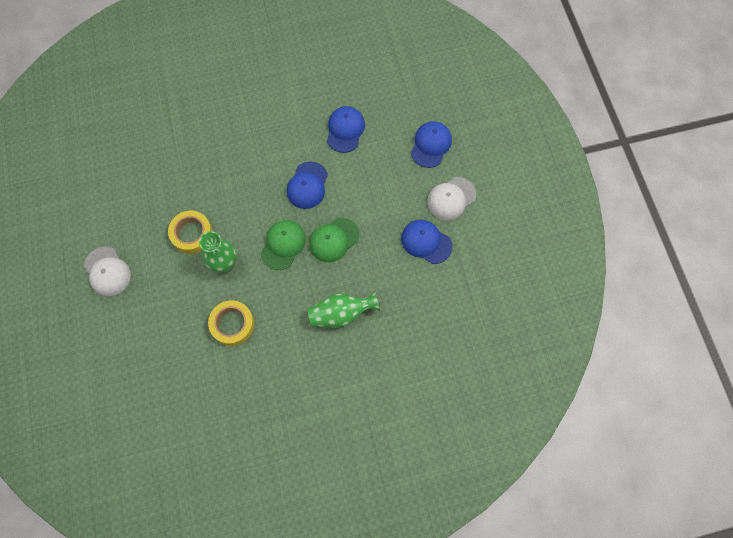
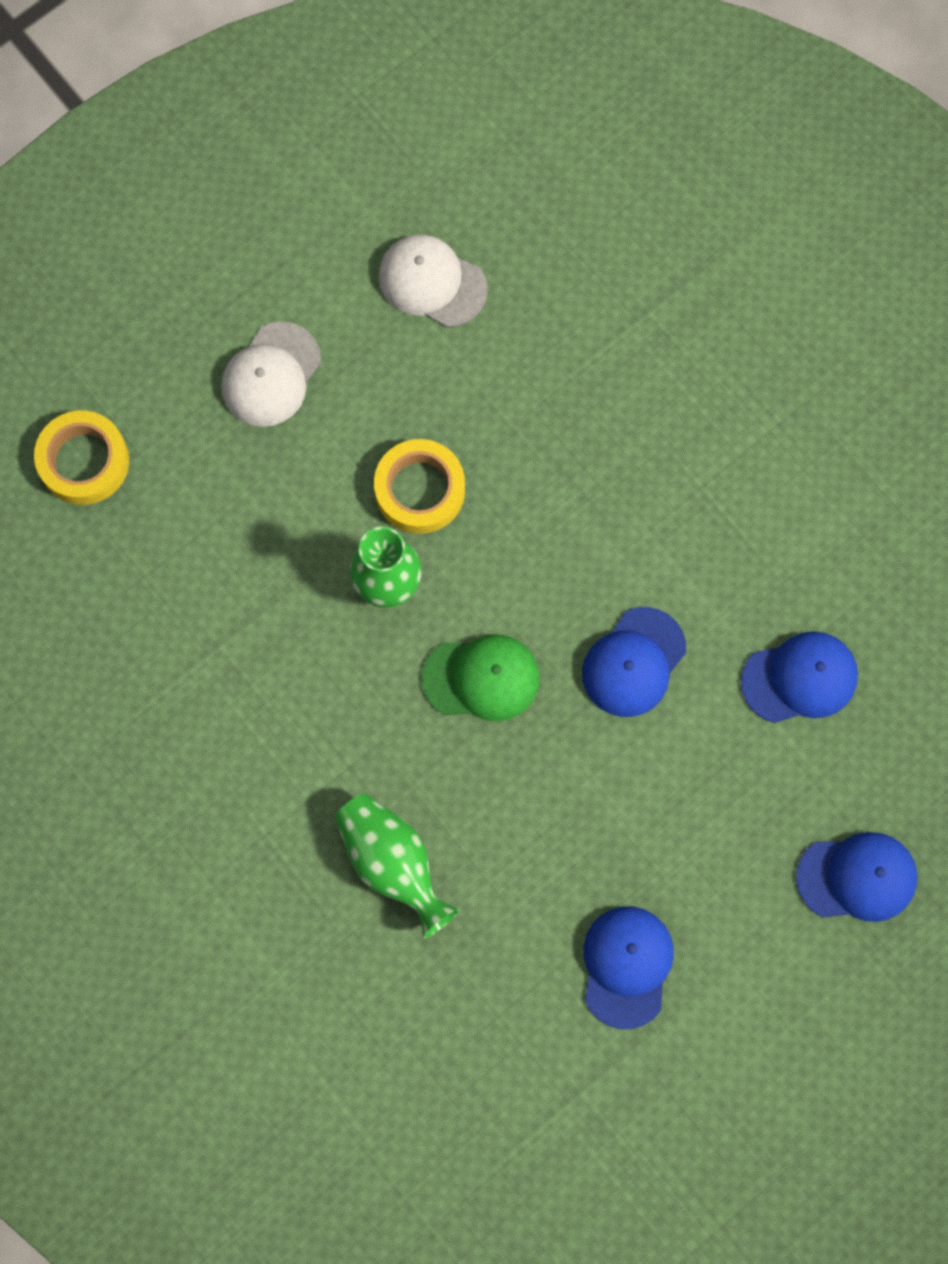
camera: 65 degrees right, 5 degrees up
yellow tape [208,300,254,346] -> yellow tape moved to [34,411,129,505]
blue cap [287,161,328,209] -> blue cap turned 45 degrees counterclockwise [582,607,686,717]
green cap [309,217,359,262] -> none
white cap [427,177,476,220] -> white cap moved to [378,234,488,327]

